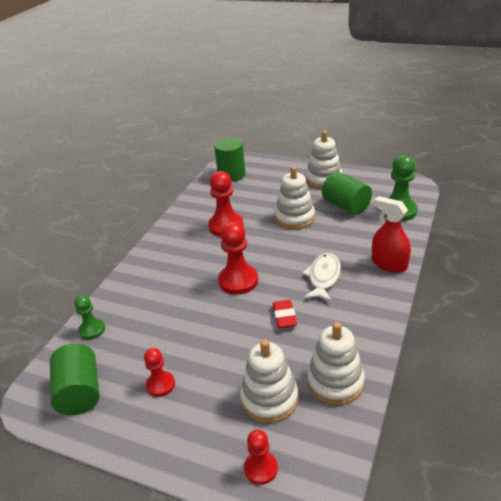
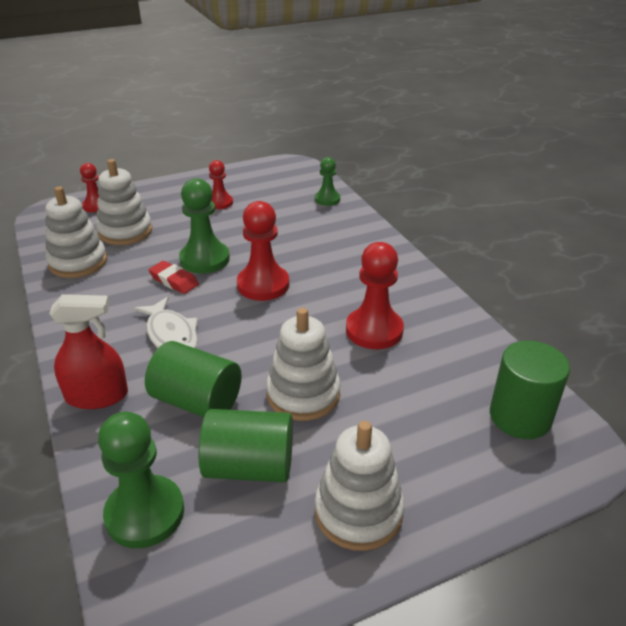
camera: 130 degrees right, 0 degrees up
green cylinder [50,343,100,415] -> green cylinder moved to [145,341,242,417]
none -> green pawn [179,178,230,274]

